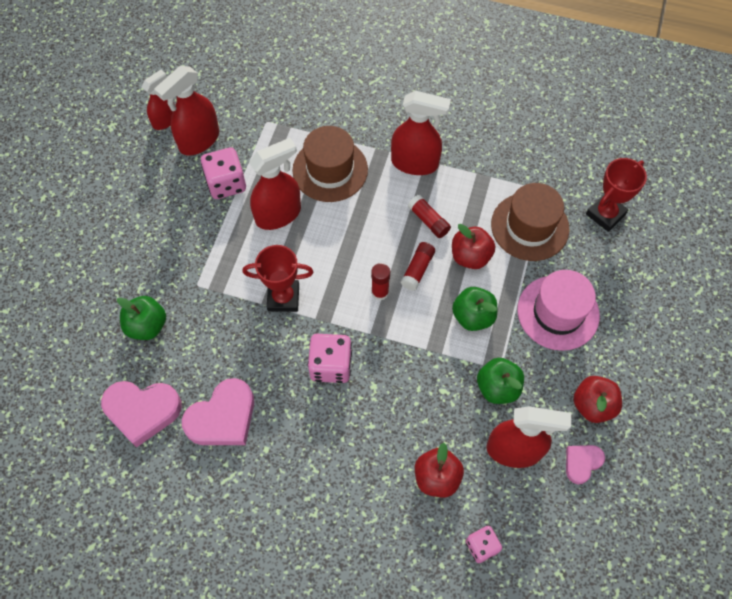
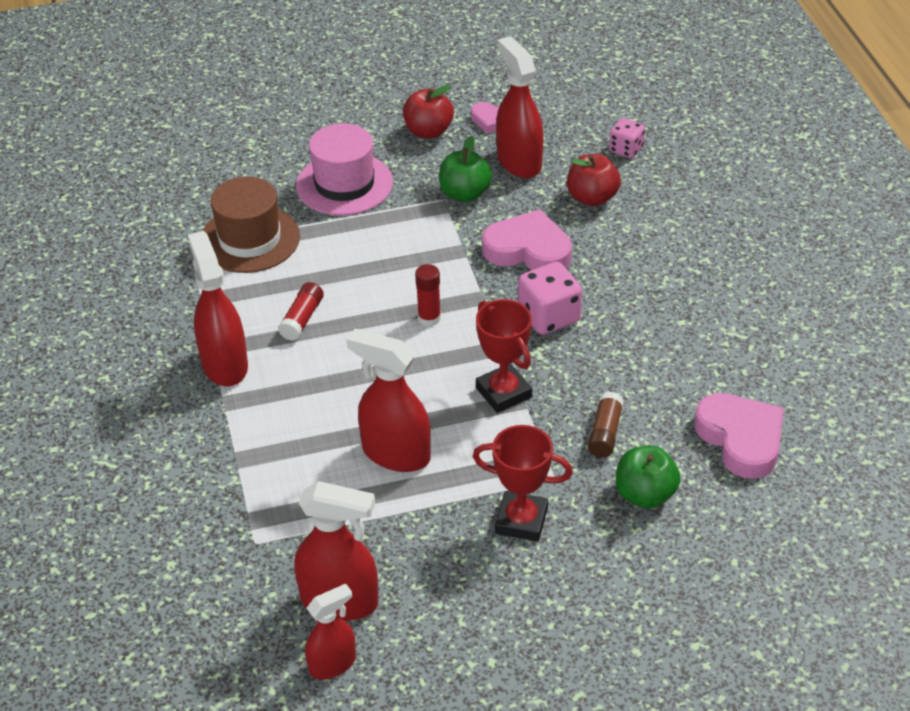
camera: 120 degrees left, 20 degrees down
red spray bottle [142,70,175,130] -> red spray bottle turned 135 degrees clockwise [305,584,356,679]
pink heart [182,378,254,445] -> pink heart moved to [482,209,572,270]
pink dice [201,147,246,199] -> none
brown hat [293,126,368,202] -> none
red glue stick [401,242,435,291] -> none
red apple [452,224,495,269] -> none
green apple [452,287,497,331] -> none
red trophy [586,158,647,232] -> red trophy moved to [473,425,573,542]
none -> brown glue stick [588,391,624,458]

